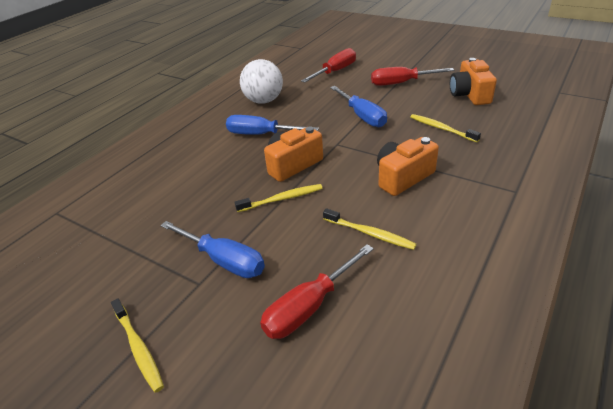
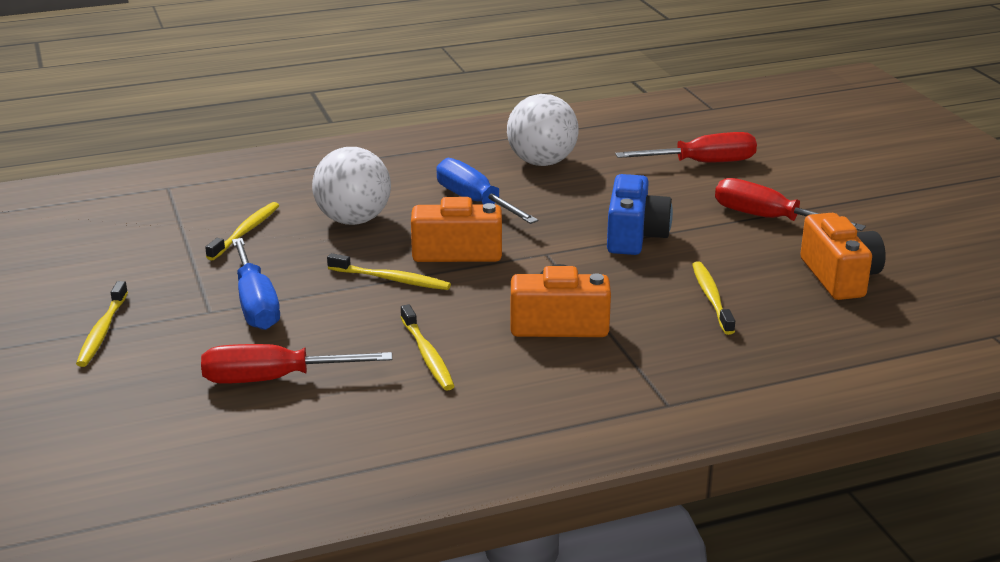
camera: 35 degrees right, 10 degrees down
blue screwdriver [330,86,387,127] -> blue camera [607,174,673,255]
orange camera [450,58,497,105] -> orange camera turned 135 degrees clockwise [800,213,886,300]
none -> yellow toothbrush [205,202,279,260]
none -> white ball [312,147,391,225]

